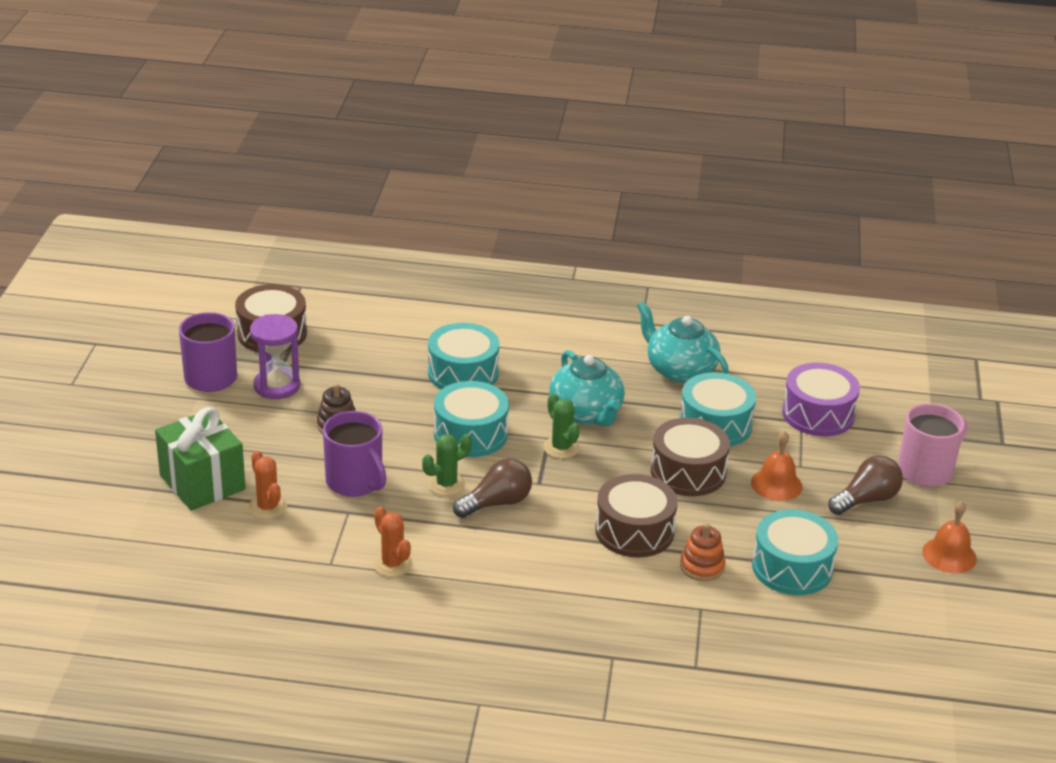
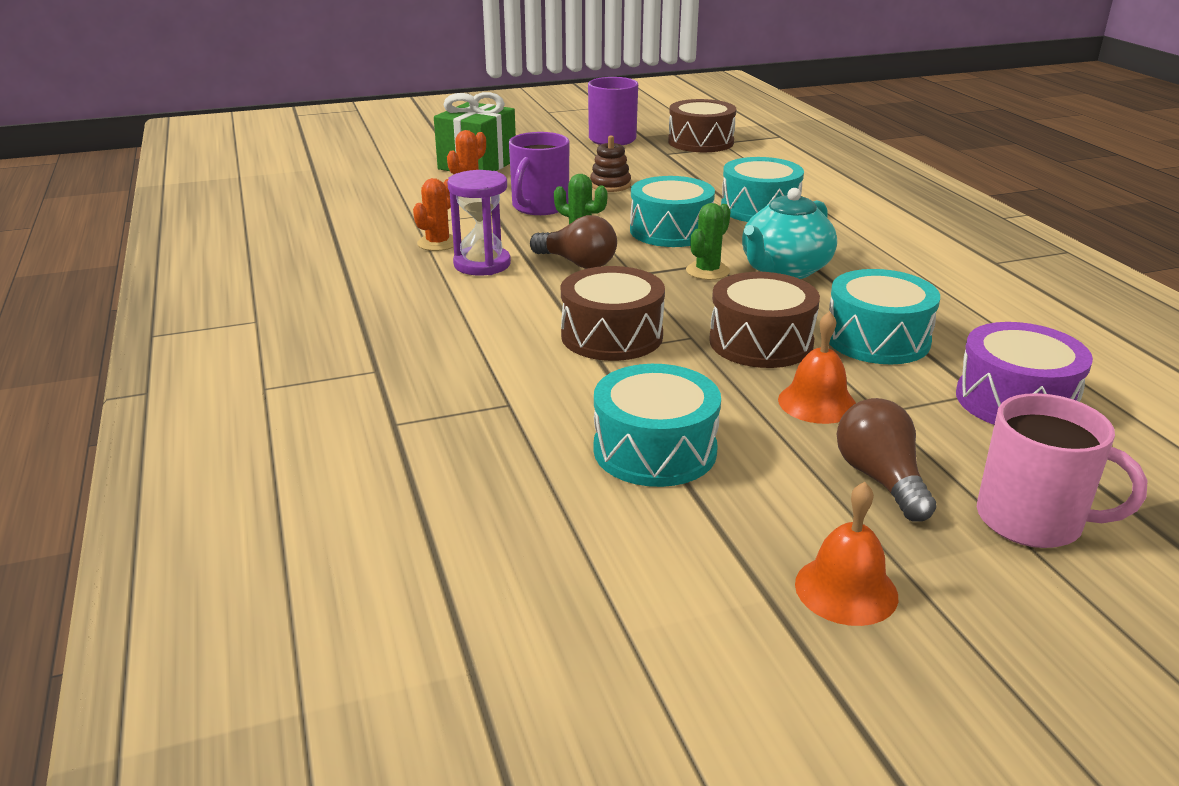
camera: 65 degrees right, 5 degrees down
purple hourglass [250,314,300,399] -> purple hourglass moved to [447,170,511,275]
turquoise teapot [637,301,729,383] -> none
orange stacking toy [680,523,725,581] -> none
brown light bulb [828,455,903,515] -> brown light bulb turned 135 degrees counterclockwise [837,398,937,521]

